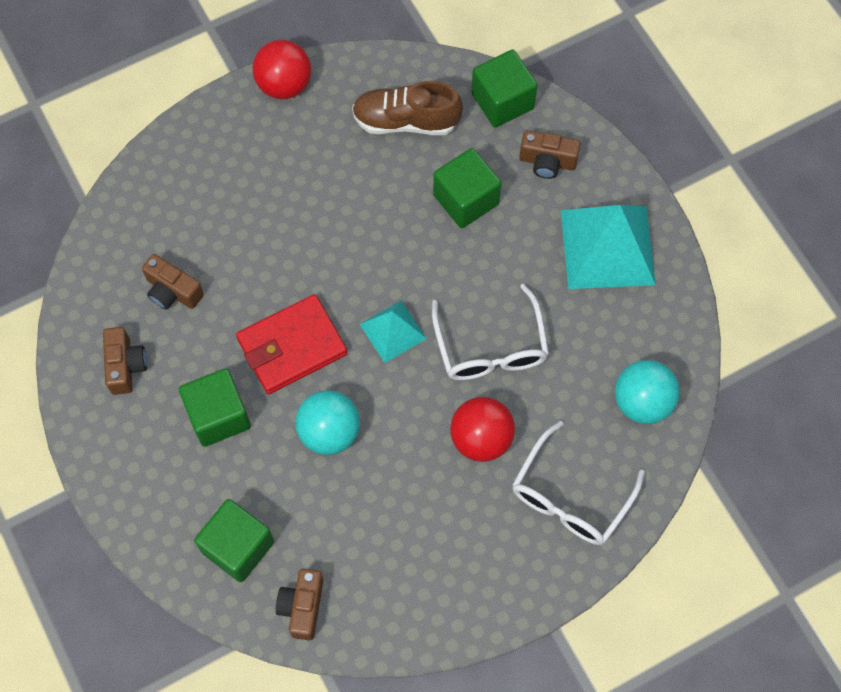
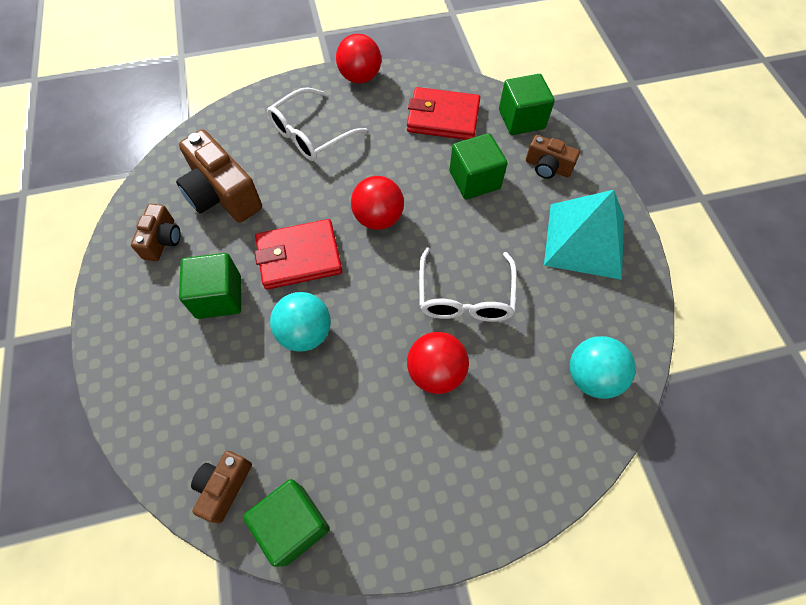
camera: 15 degrees right, 5 degrees down
brown camera [142,254,204,310] -> brown camera [176,129,262,223], size x1.77
green cube [194,499,274,582] -> green cube moved to [243,479,330,567]
brown shoe [352,81,463,135] -> red wallet [407,87,480,140]
turquoise pyramid [359,300,427,363] -> none
white glasses [512,421,645,545] -> white glasses moved to [267,87,368,161]
none -> red ball [351,176,404,230]

